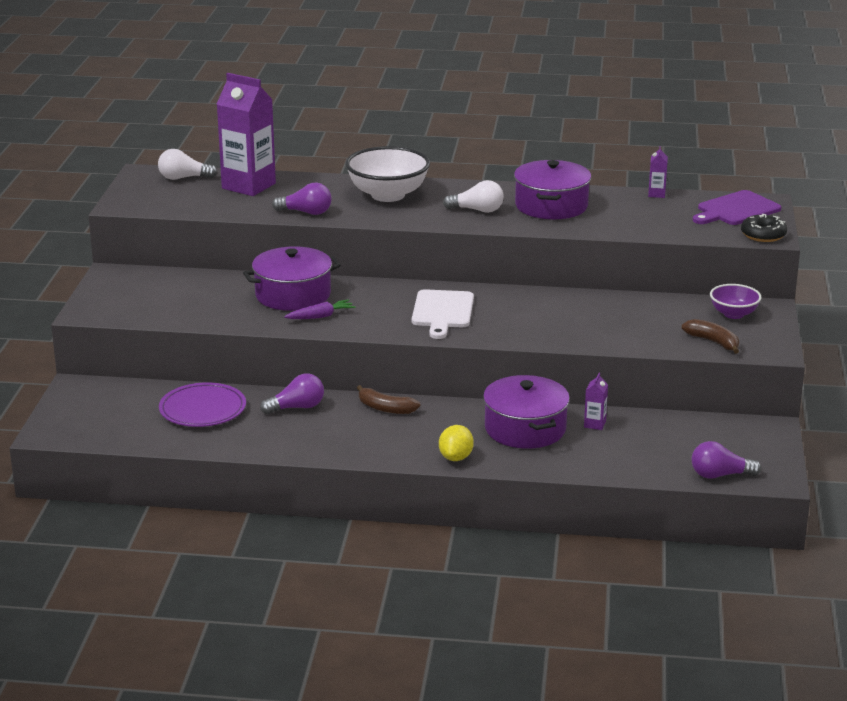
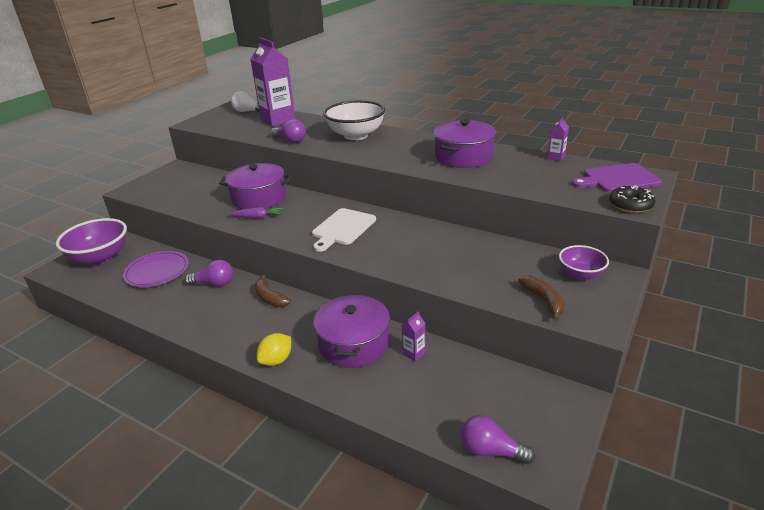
camera: 25 degrees right, 5 degrees up
white light bulb [443,180,504,213] -> none
none -> purple bowl [56,218,127,265]

